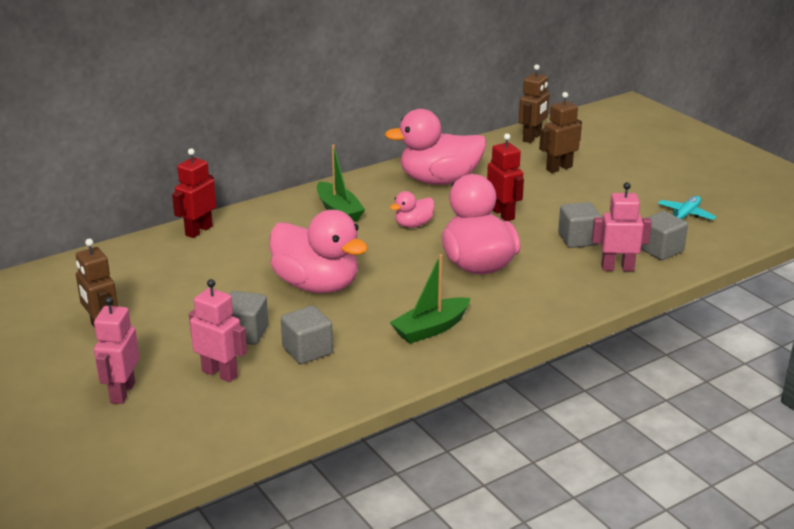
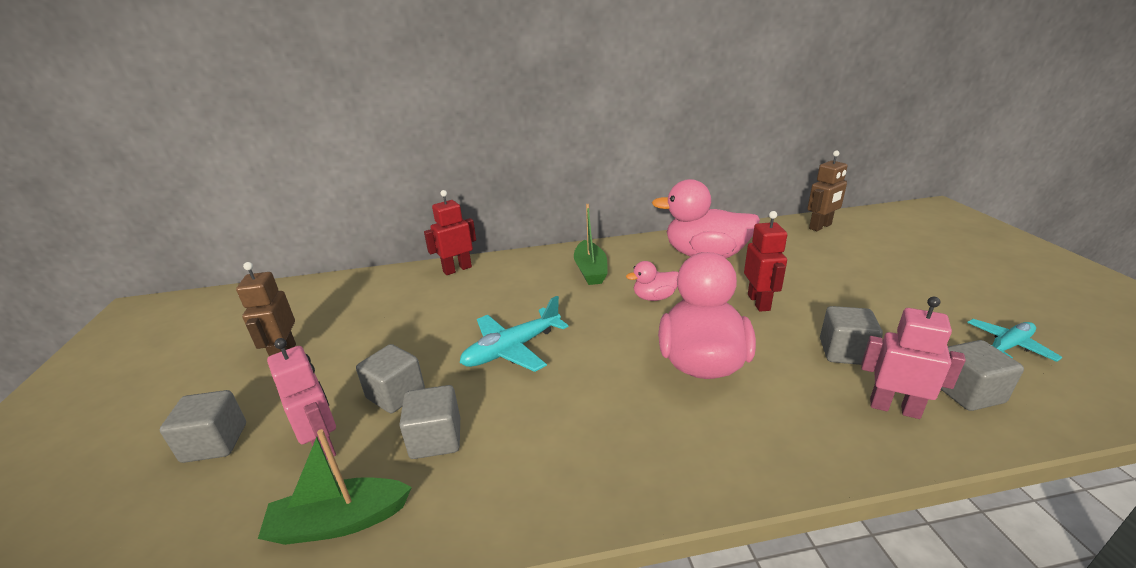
camera: 25 degrees right, 0 degrees up
pink robot [94,296,140,404] -> grey cube [160,390,246,463]
pink duck [269,210,368,293] -> turquoise plane [459,296,569,372]
green boat [390,254,471,344] -> green boat moved to [258,429,412,545]
brown robot [539,92,582,173] -> none

